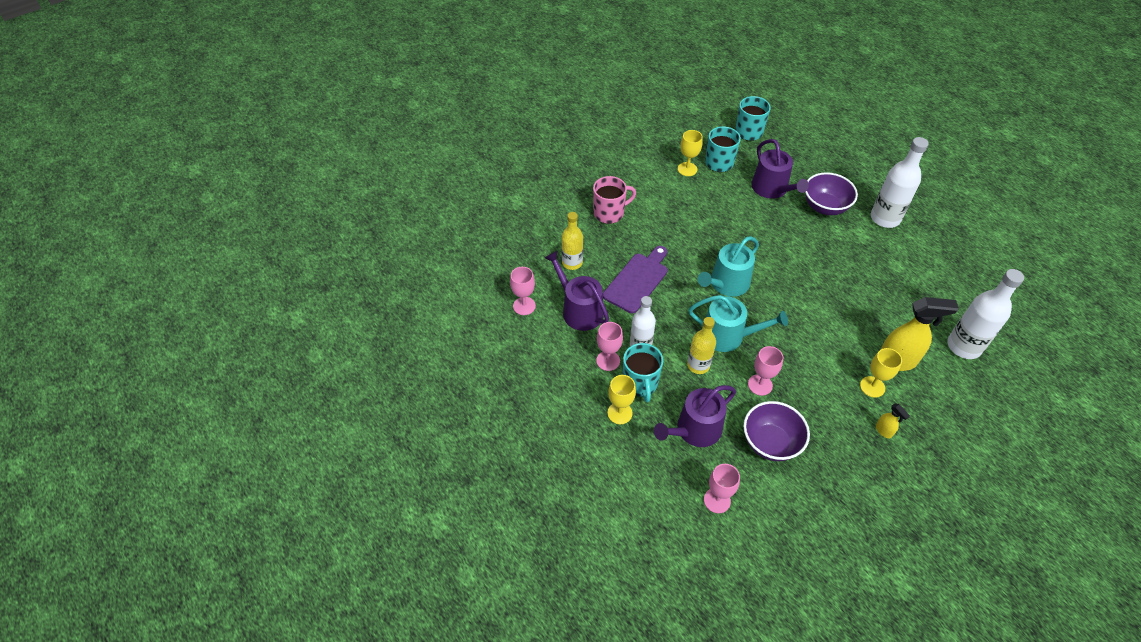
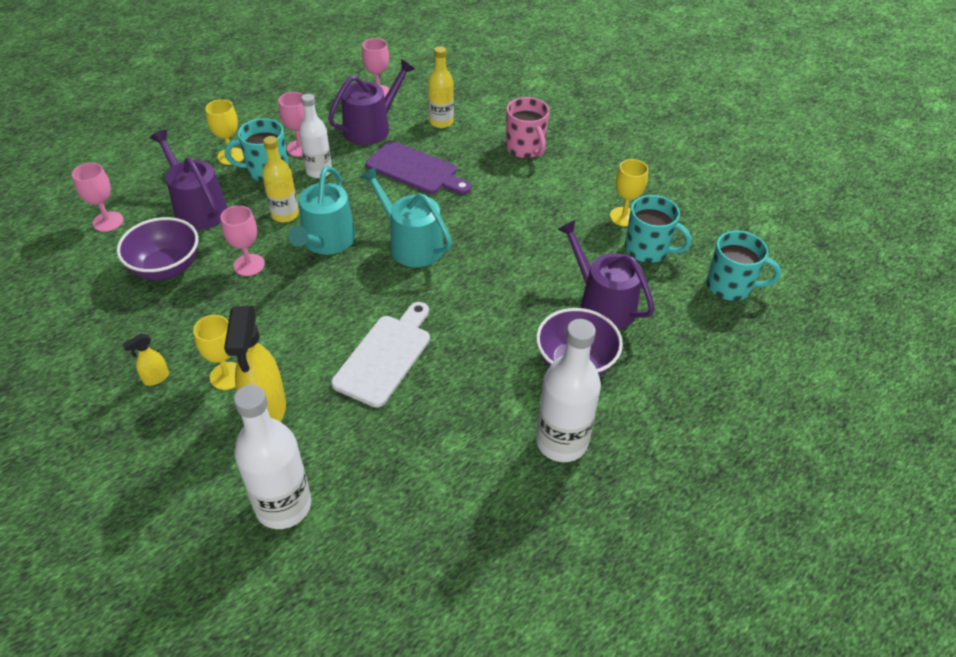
camera: 85 degrees right, 5 degrees down
purple watering can [751,139,809,199] -> purple watering can turned 75 degrees clockwise [557,220,655,330]
none -> white cutting board [331,302,430,408]

